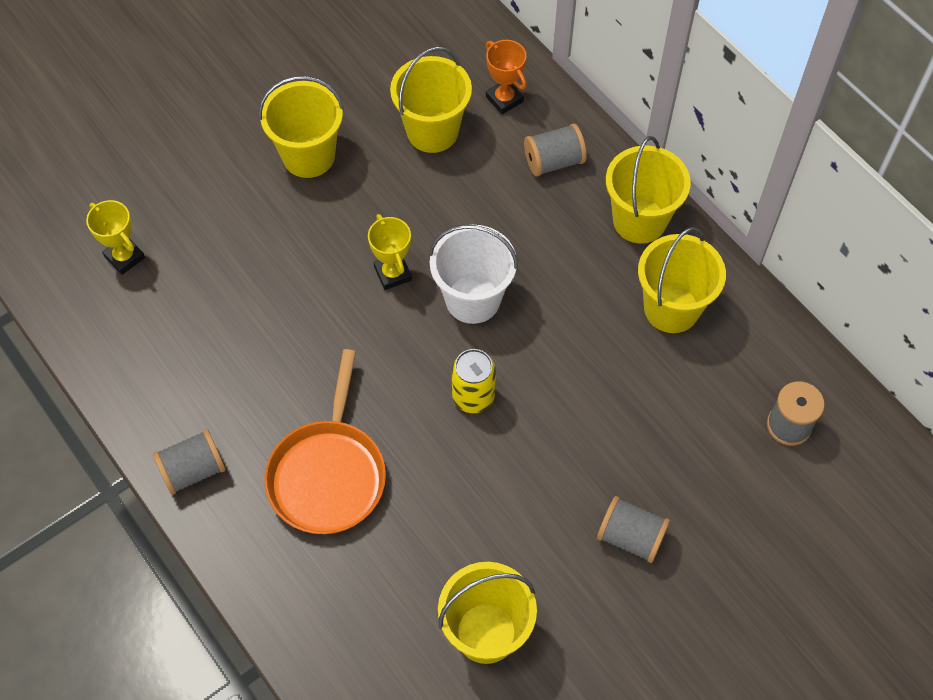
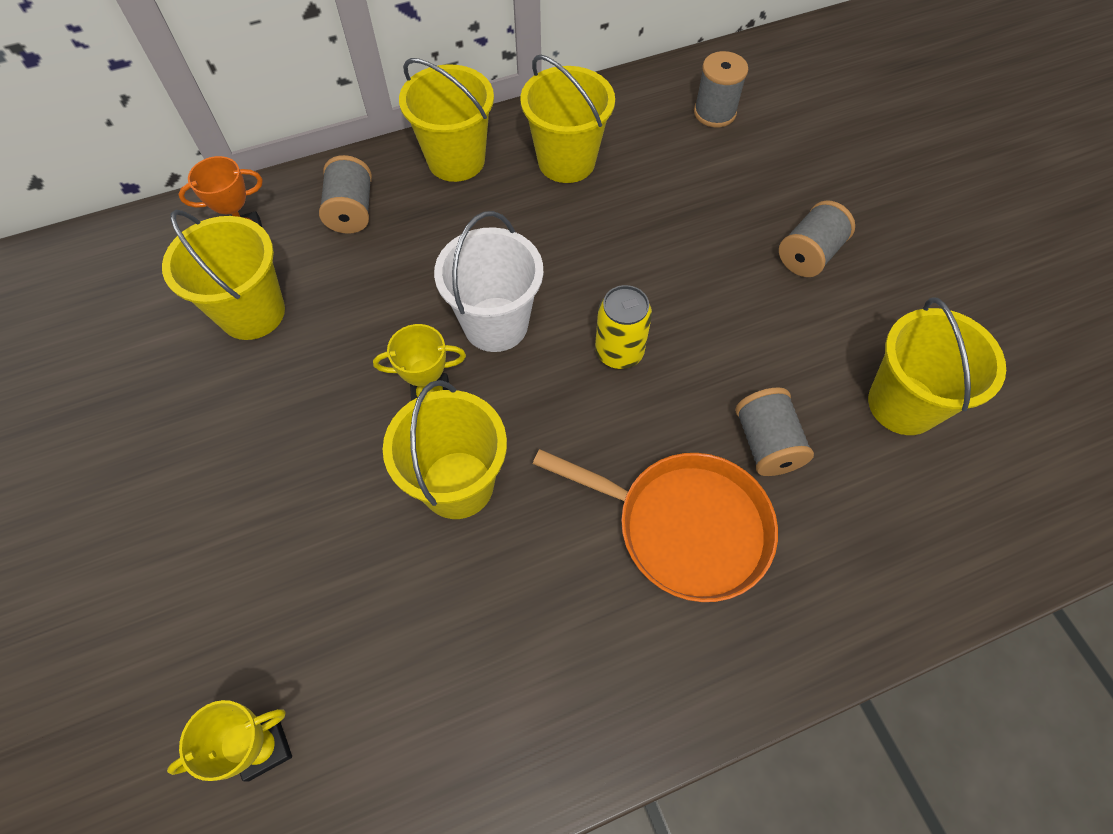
camera: 75 degrees left, 0 degrees up
grey spool [153,429,226,495] -> grey spool moved to [735,387,814,476]
yellow bucket [258,76,344,178] -> yellow bucket moved to [383,380,507,519]

